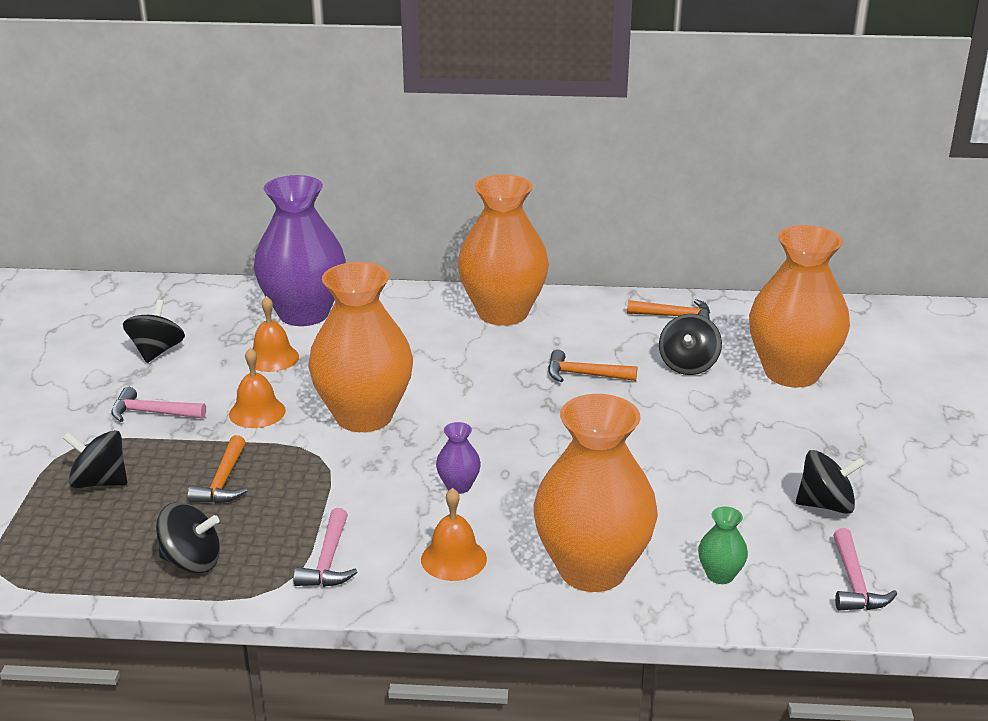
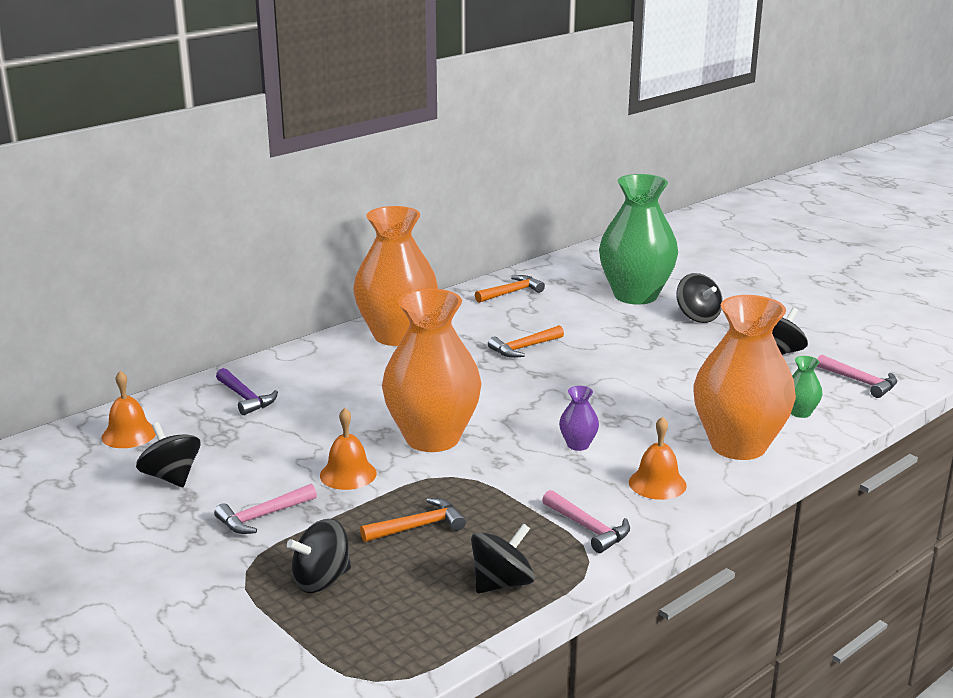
camera: 45 degrees left, 5 degrees down
orange hammer [188,435,247,504] -> orange hammer turned 75 degrees counterclockwise [360,498,466,542]
orange bell [246,296,299,372] -> orange bell moved to [102,371,156,448]
purple vase [254,175,346,326] -> purple hammer [216,368,278,415]
black spinning top [659,314,722,375] -> black spinning top moved to [676,273,723,323]
orange vase [749,225,850,387] -> green vase [599,174,678,304]

